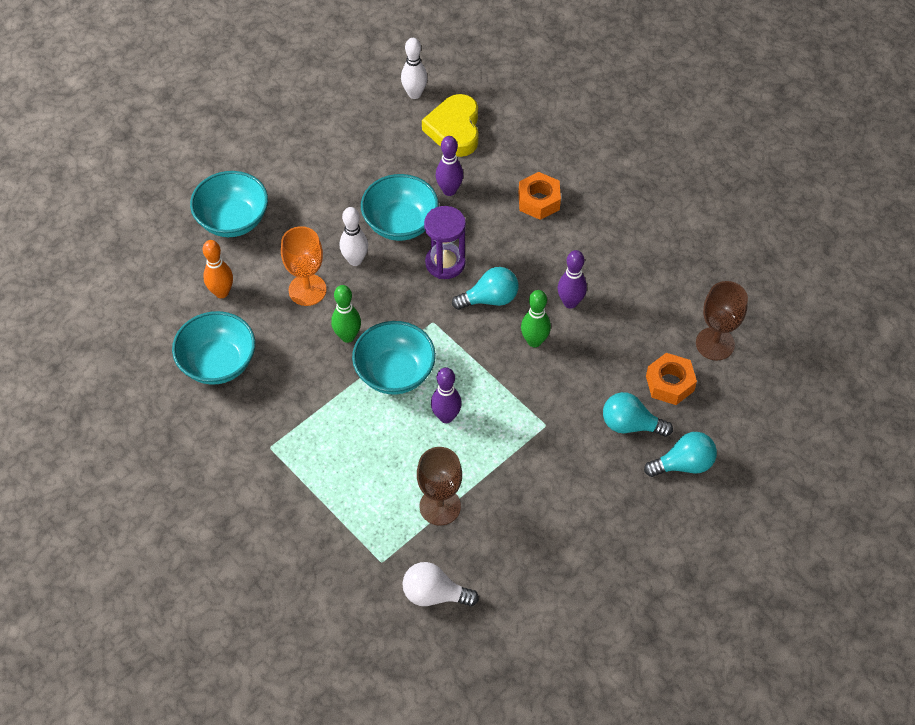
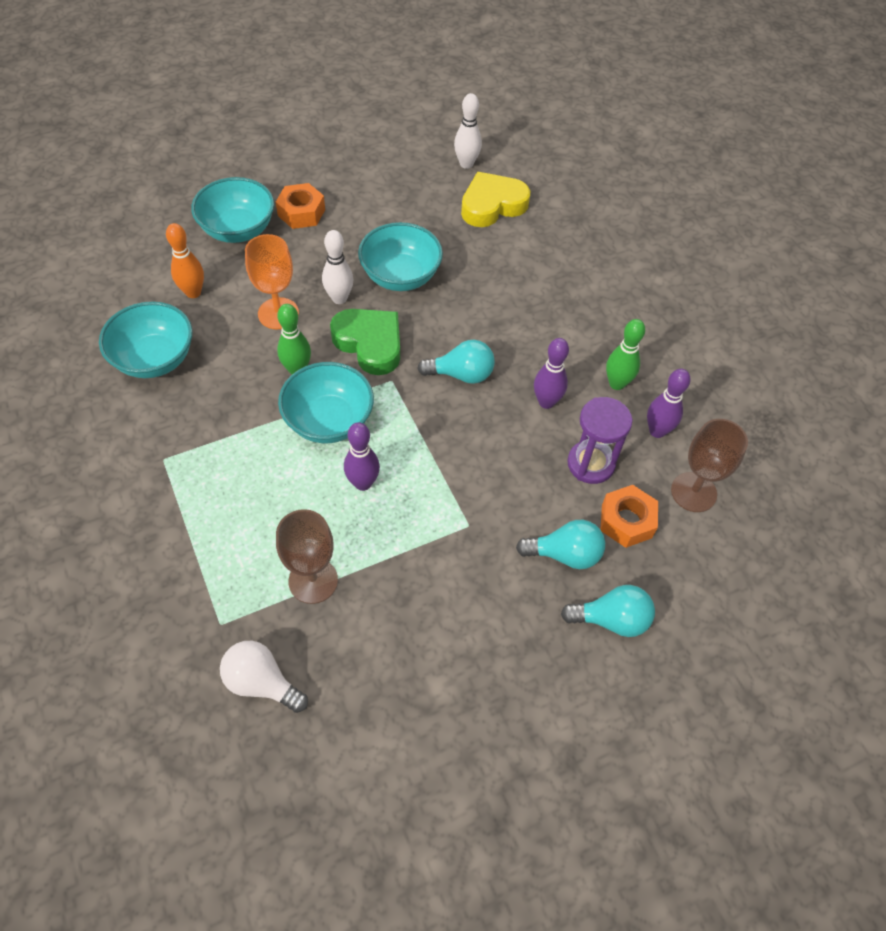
camera: 15 degrees right, 0 degrees up
yellow heart [422,94,478,157] -> yellow heart turned 45 degrees clockwise [461,172,530,227]
purple hourglass [424,206,466,279] -> purple hourglass moved to [567,397,633,484]
purple bowling pin [436,136,463,196] -> purple bowling pin moved to [647,369,691,438]
orange nut [519,172,561,220] -> orange nut moved to [276,183,325,229]
green bowling pin [521,290,551,347] -> green bowling pin moved to [606,319,645,390]
turquoise light bulb [603,392,673,437] -> turquoise light bulb turned 150 degrees clockwise [516,520,605,569]
none -> green heart [330,309,400,375]

